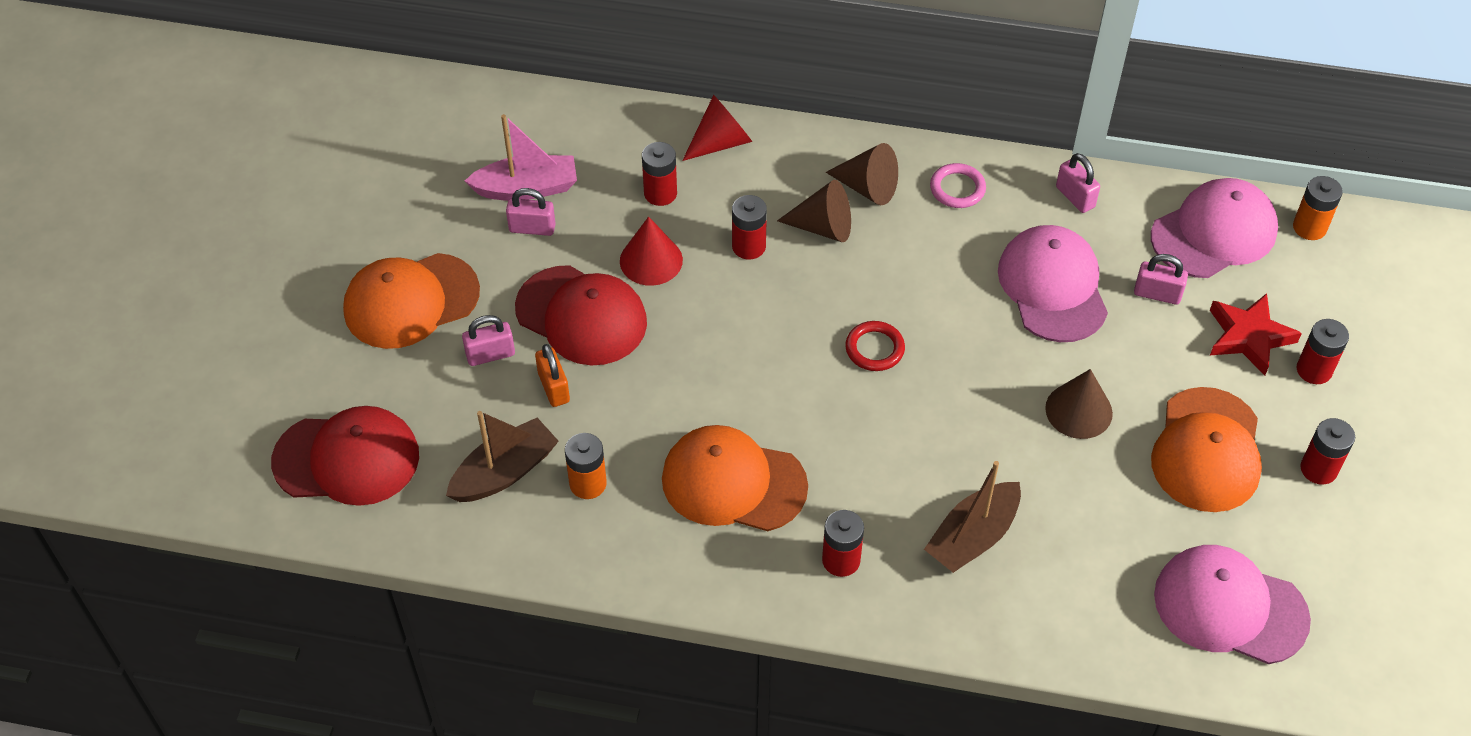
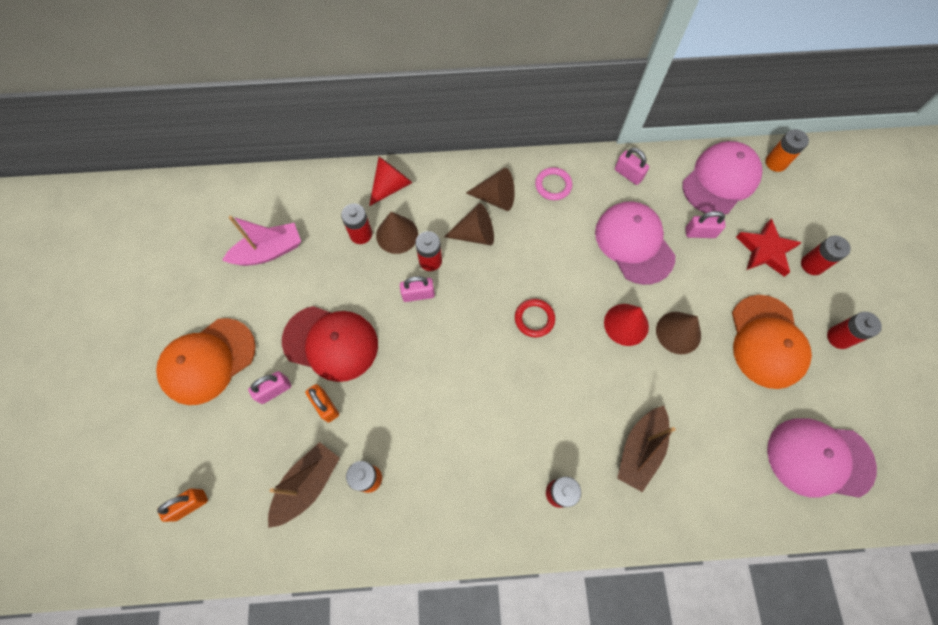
camera: 15 degrees left, 15 degrees up
red cap [271,406,419,506] -> orange padlock [157,488,208,522]
pink padlock [506,188,556,236] -> pink padlock moved to [400,276,435,302]
red cone [620,217,683,286] -> red cone moved to [604,304,649,346]
orange cap [662,425,808,531] -> none
none -> brown cone [376,211,418,254]

